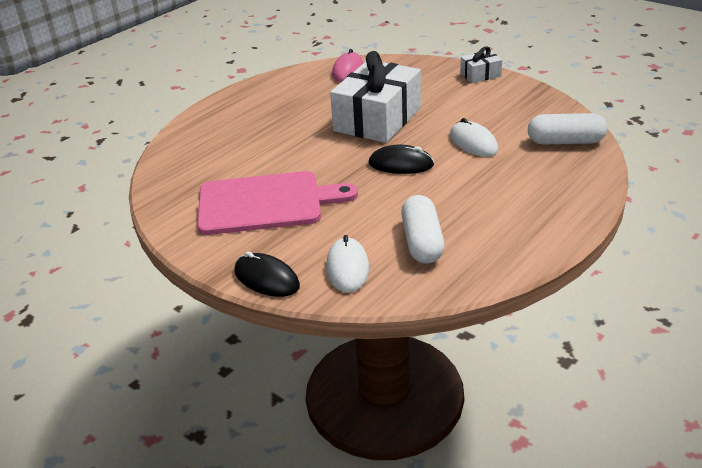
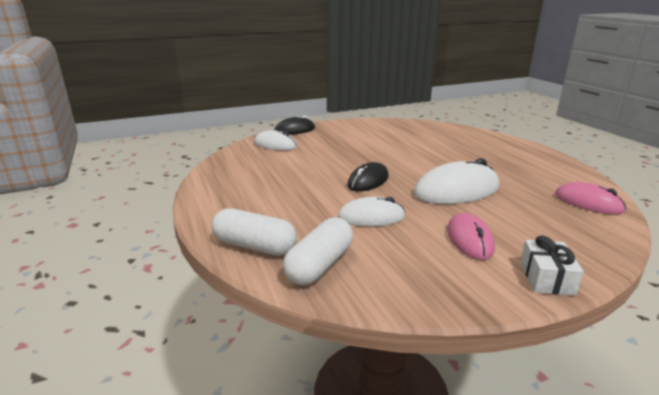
camera: 115 degrees right, 10 degrees down
pink cutting board [197,171,358,235] -> none
white gift [330,51,421,143] -> white mouse [414,158,499,204]
white capsule [401,195,445,264] -> white capsule moved to [211,208,297,256]
none -> pink mouse [447,213,495,260]

